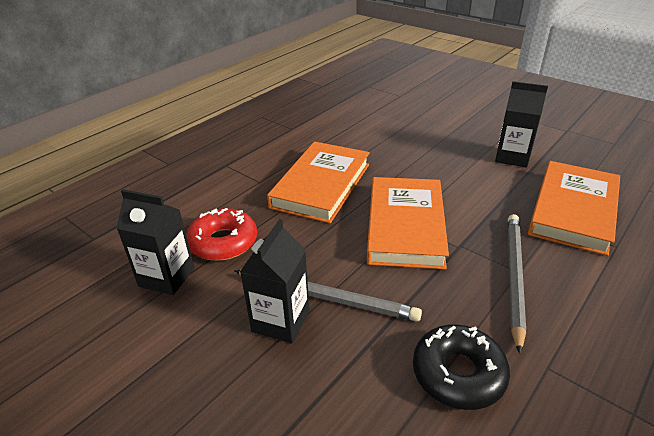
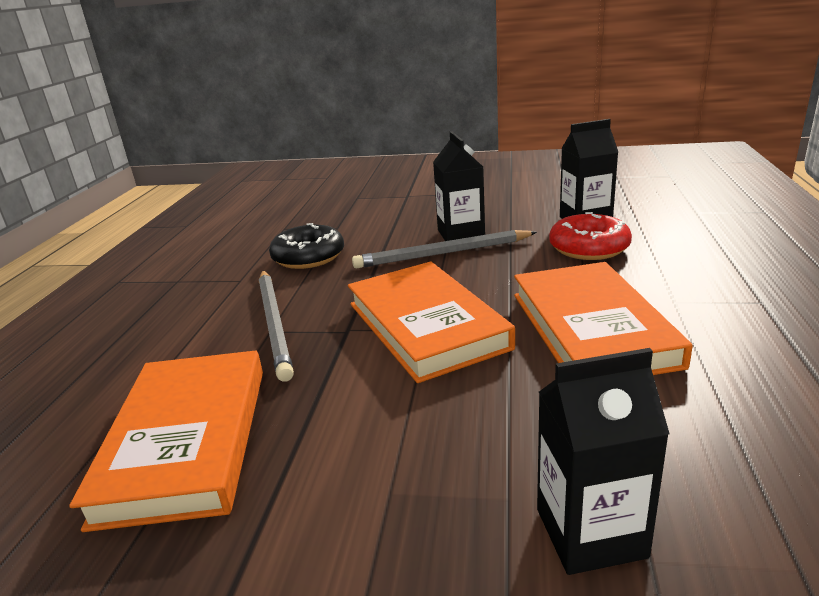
camera: 150 degrees right, 10 degrees down
black carton [495,81,548,167] -> black carton moved to [537,348,670,575]

